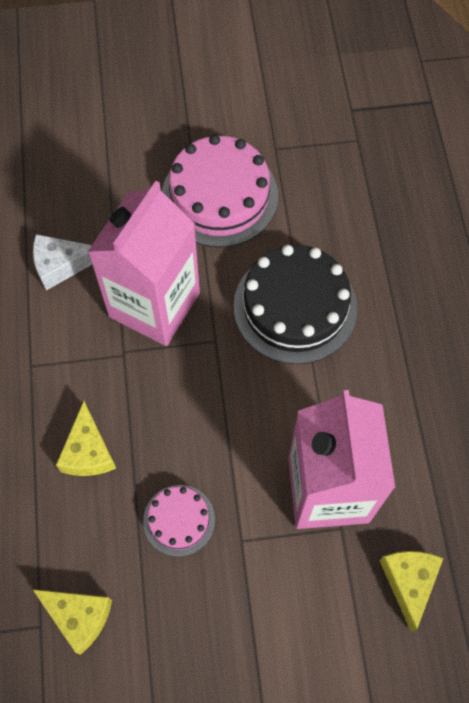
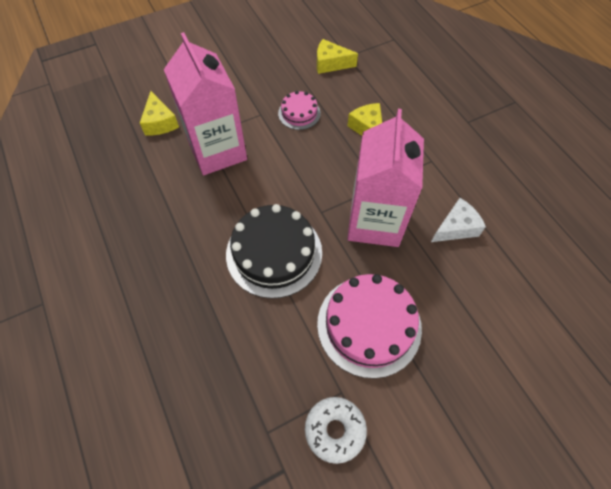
camera: 160 degrees right, 5 degrees down
none -> white donut [305,397,367,464]

